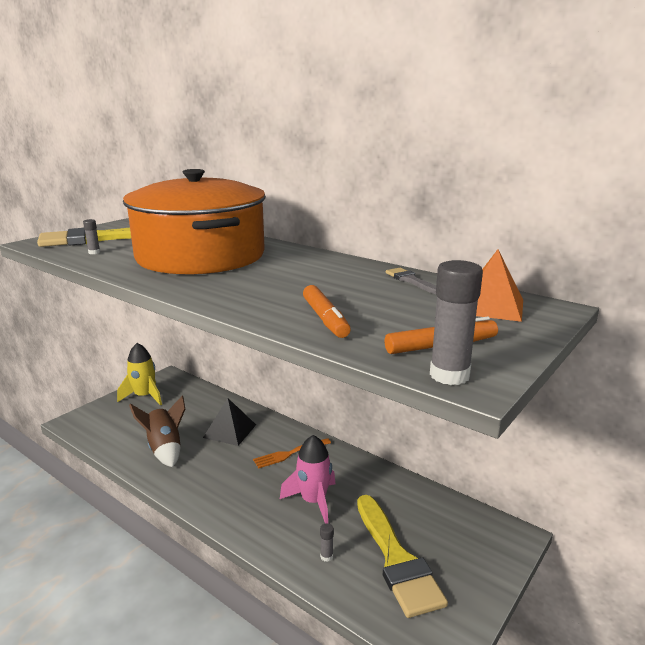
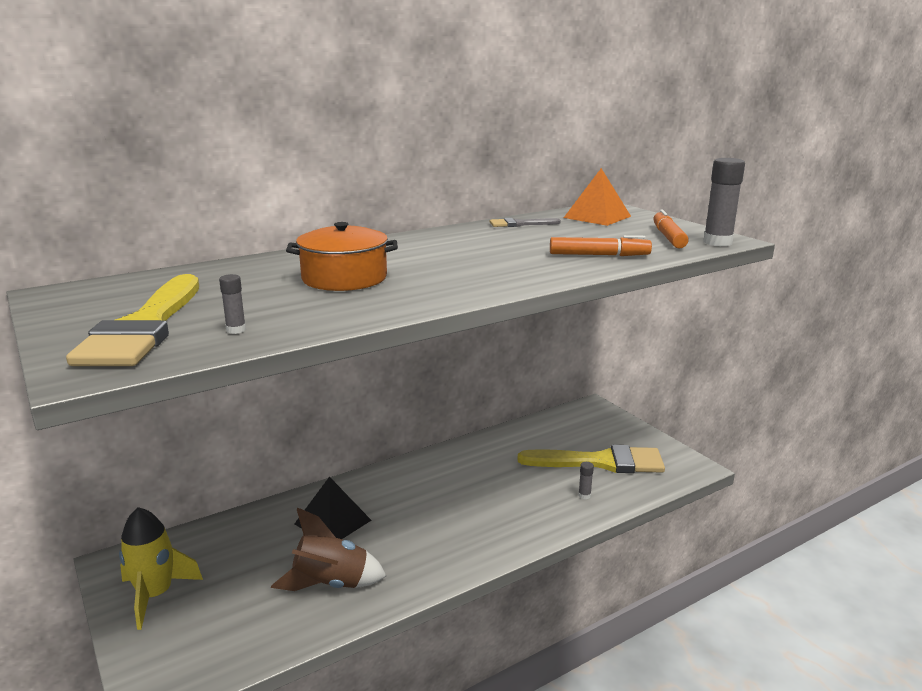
camera: 70 degrees left, 0 degrees up
orange pot [123,169,266,275] -> orange pot [286,222,398,291], size x0.48
orange fork [253,438,331,468] -> none
pink rocket [280,435,335,523] -> none

